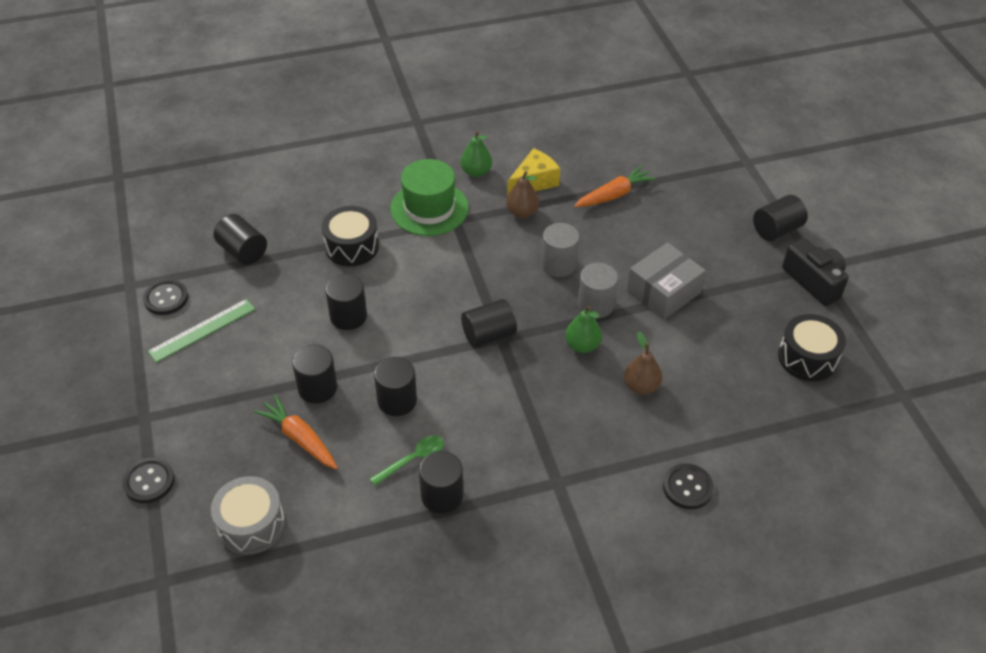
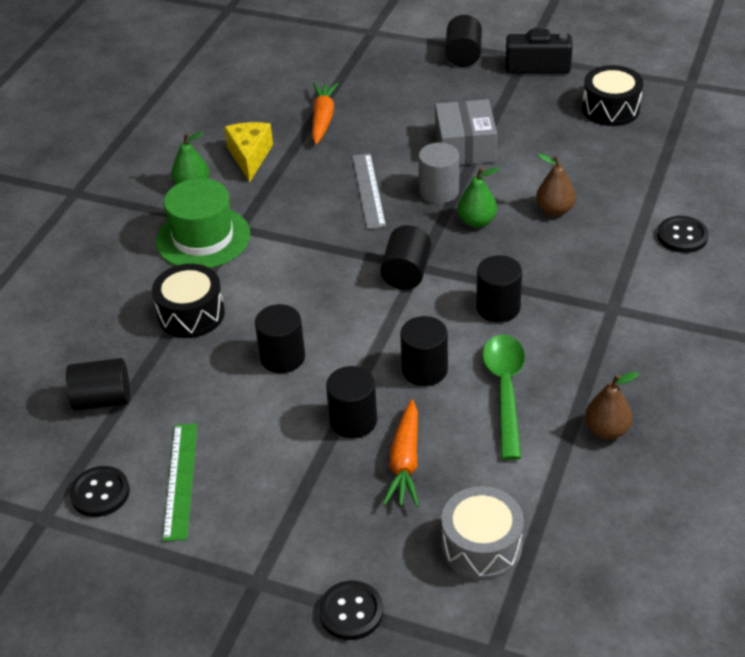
camera: 50 degrees left, 5 degrees down
orange carrot [253,395,338,469] -> orange carrot turned 75 degrees counterclockwise [383,399,419,507]
green spoon [370,436,444,486] -> green spoon [482,335,525,460], size x1.65
black cylinder [419,451,463,514] -> black cylinder moved to [476,255,522,323]
brown pear [506,171,539,218] -> brown pear moved to [585,372,639,440]
grey cylinder [541,223,580,277] -> grey ruler [352,153,386,229]

